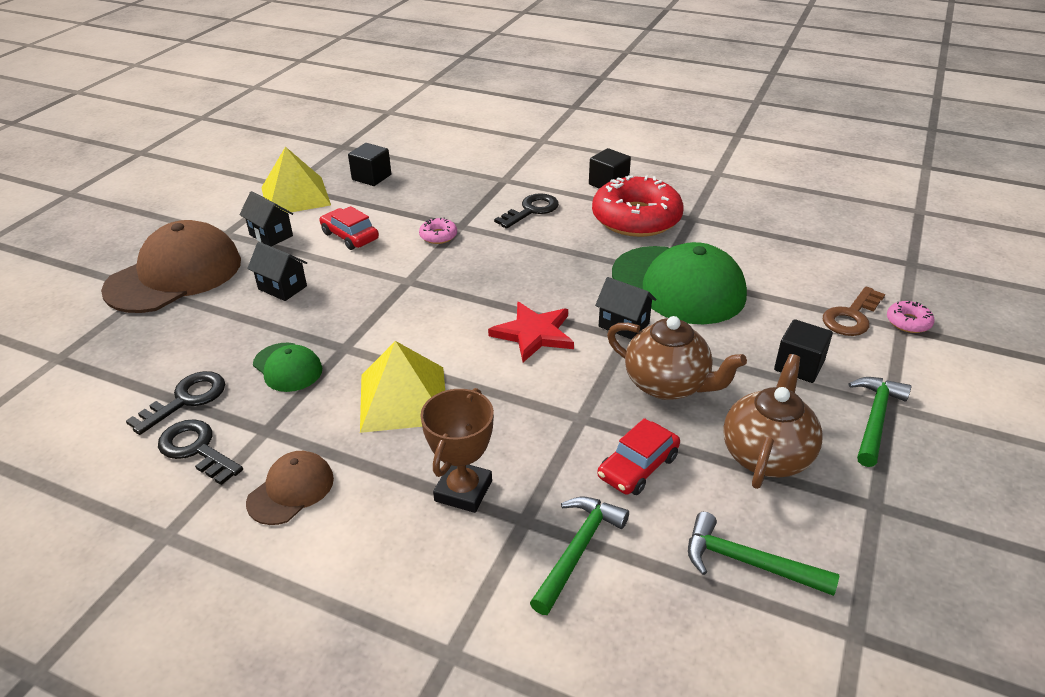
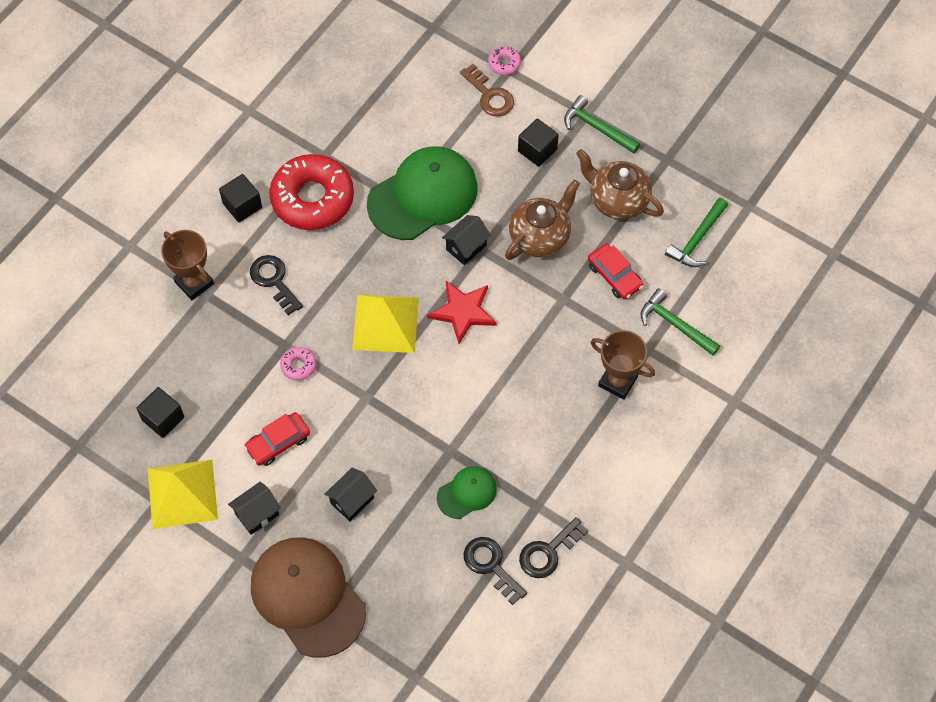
camera: 80 degrees left, 25 degrees up
brown cap [246,451,334,525] -> none
yellow pyramid [360,341,445,433] -> yellow pyramid moved to [352,295,419,353]
none -> brown trophy [161,230,214,300]

